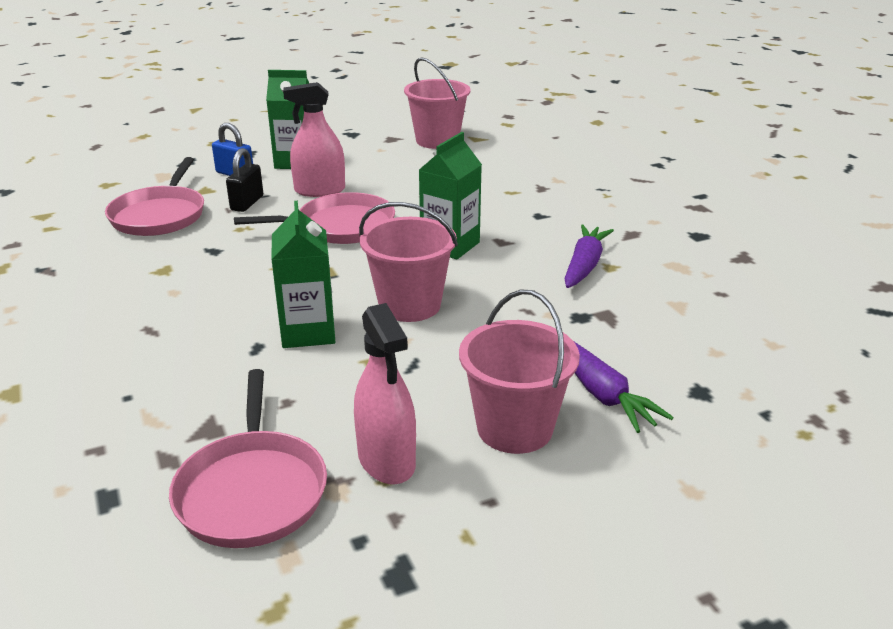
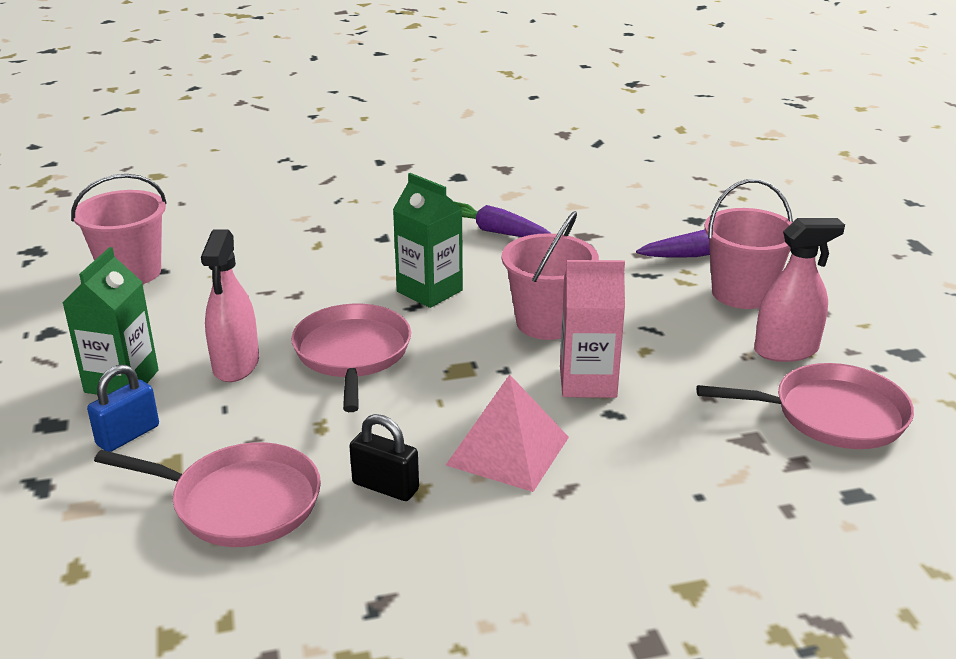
camera: 80 degrees left, 0 degrees up
black padlock [226,148,263,212] -> black padlock moved to [349,414,419,501]
green carton [271,201,335,348] -> pink carton [560,260,625,398]
none -> pink pyramid [446,375,569,492]

